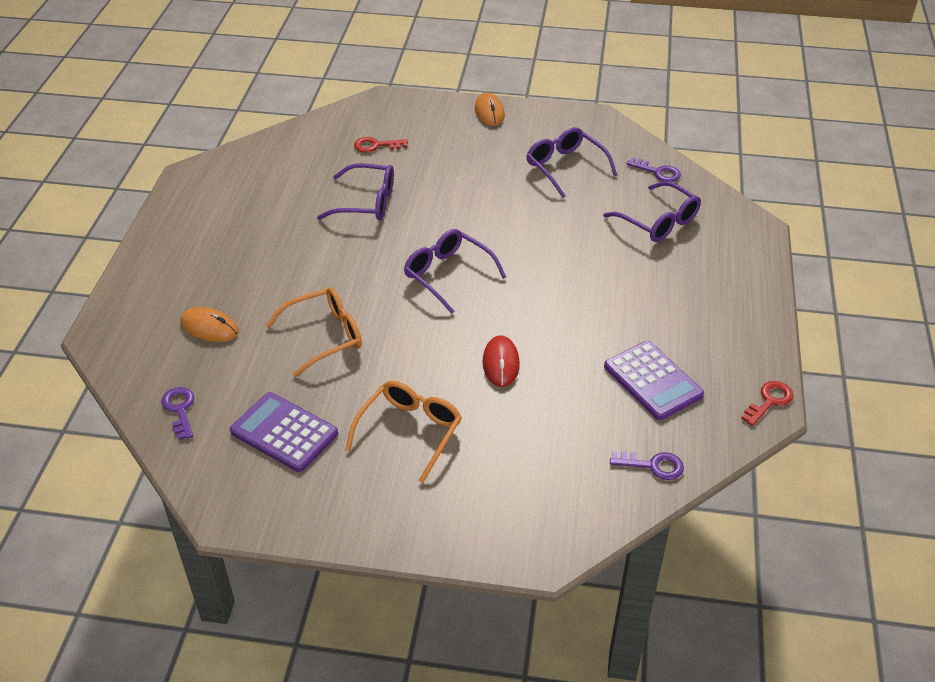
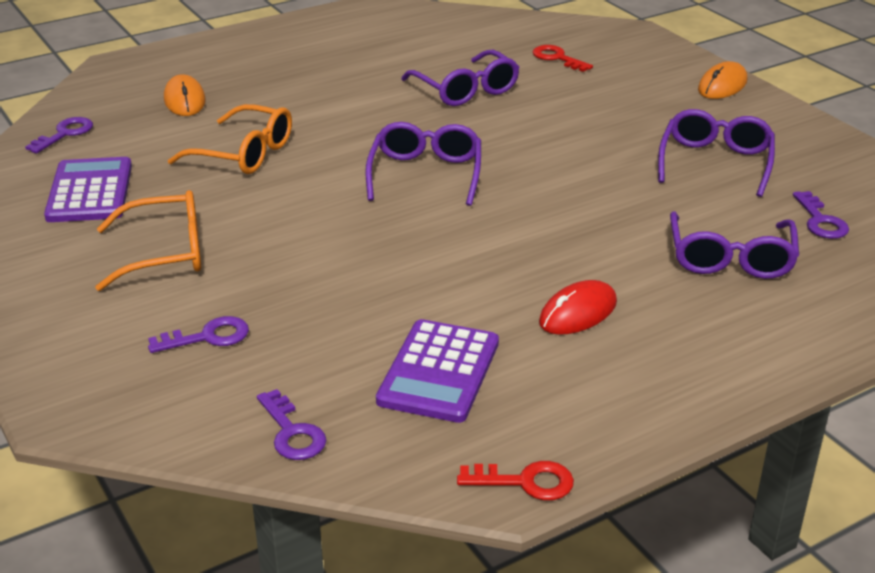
camera: 50 degrees right, 10 degrees down
red mouse [482,335,520,387] -> red mouse moved to [539,280,617,335]
none -> purple key [148,316,249,353]

